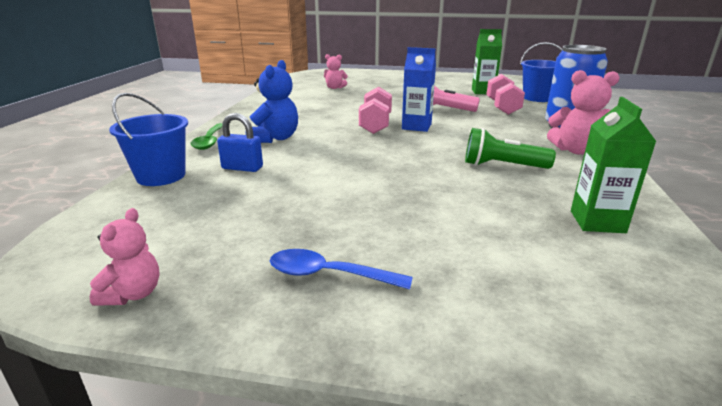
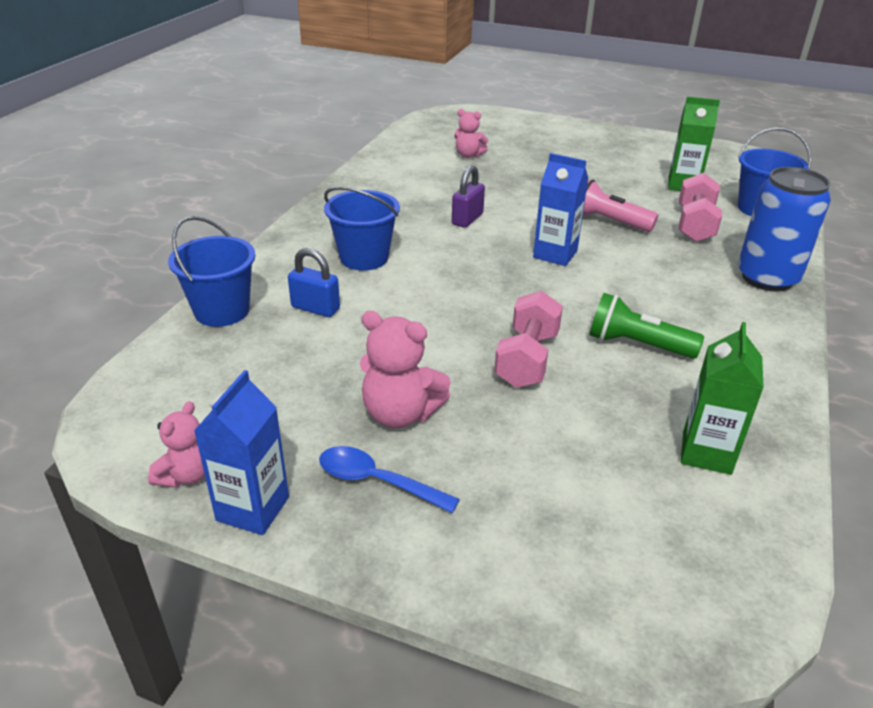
camera: 10 degrees right, 10 degrees up
green spoon [190,123,222,150] -> none
blue teddy bear [250,60,298,143] -> blue bucket [324,187,400,271]
pink dumbbell [359,87,392,134] -> pink dumbbell moved to [494,291,563,388]
pink teddy bear [547,70,620,155] -> pink teddy bear moved to [360,311,451,428]
none -> blue carton [194,370,289,535]
none -> purple padlock [452,165,485,228]

